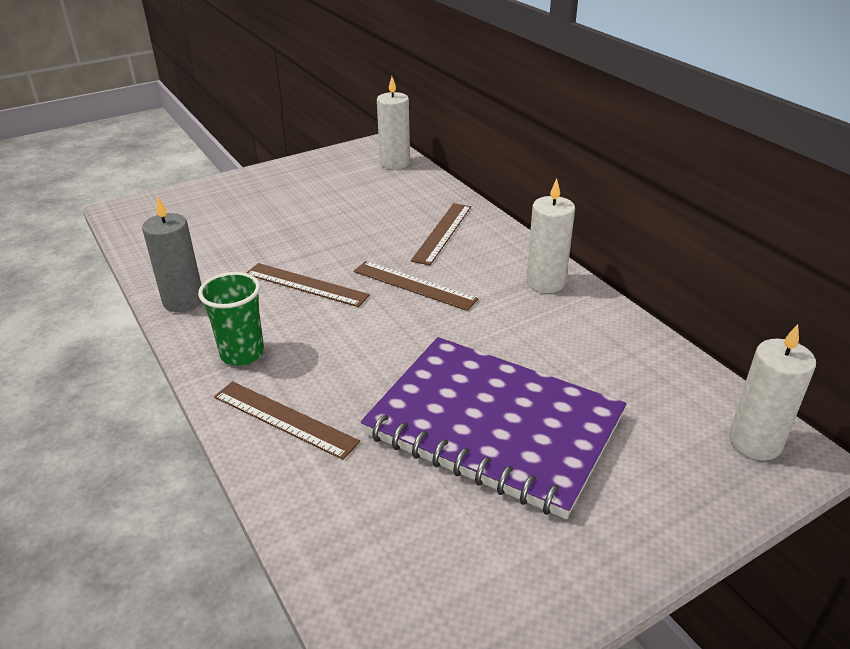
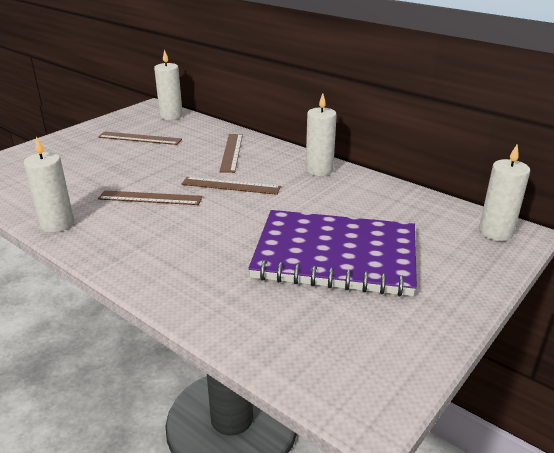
camera: 20 degrees left, 5 degrees down
grey candle [142,196,202,312] -> white candle [24,137,74,232]
green cup [198,272,264,366] -> none
brown ruler [214,381,360,460] -> brown ruler moved to [98,131,182,145]

